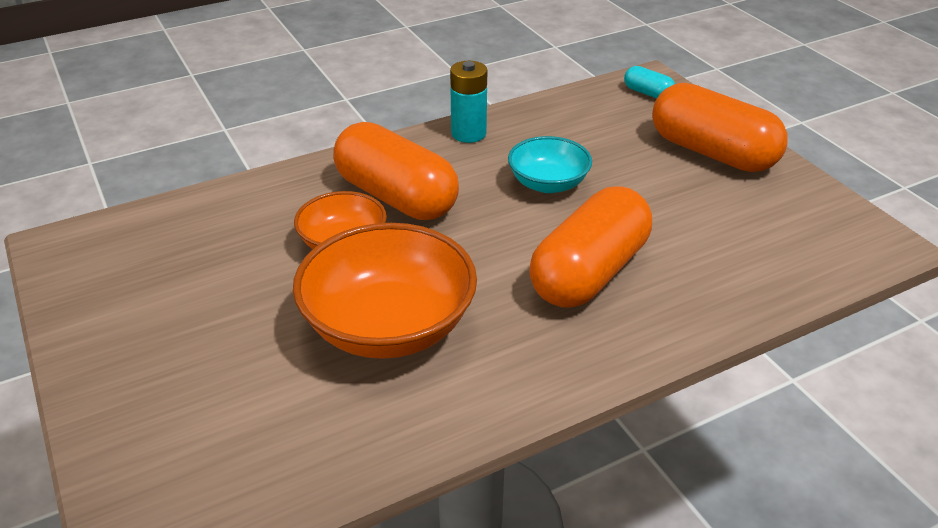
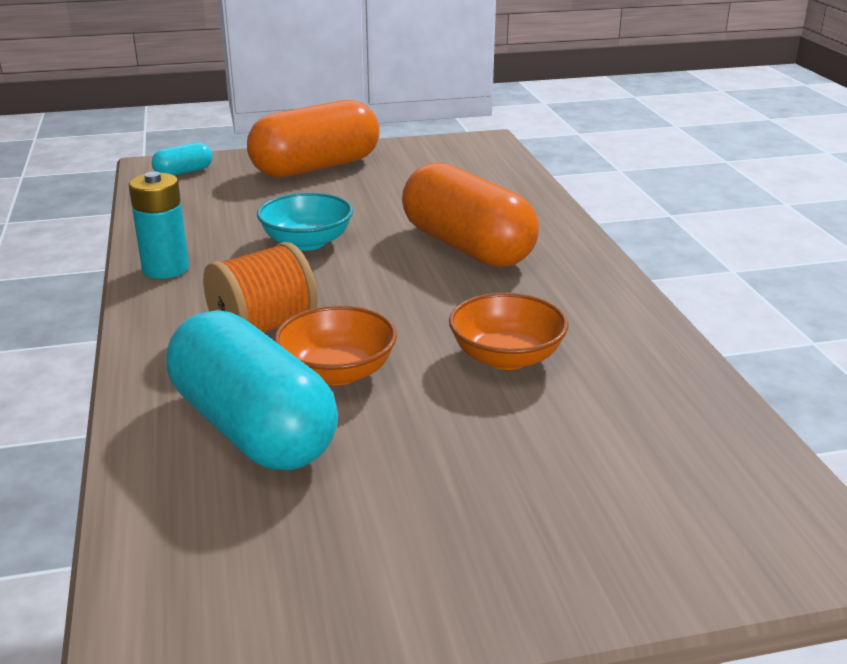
camera: 75 degrees left, 10 degrees down
orange bowl [293,223,477,359] -> orange bowl [449,293,569,370], size x0.57
orange capsule [333,122,459,220] -> orange spool [203,242,318,333]
none -> turquoise capsule [166,310,338,470]

